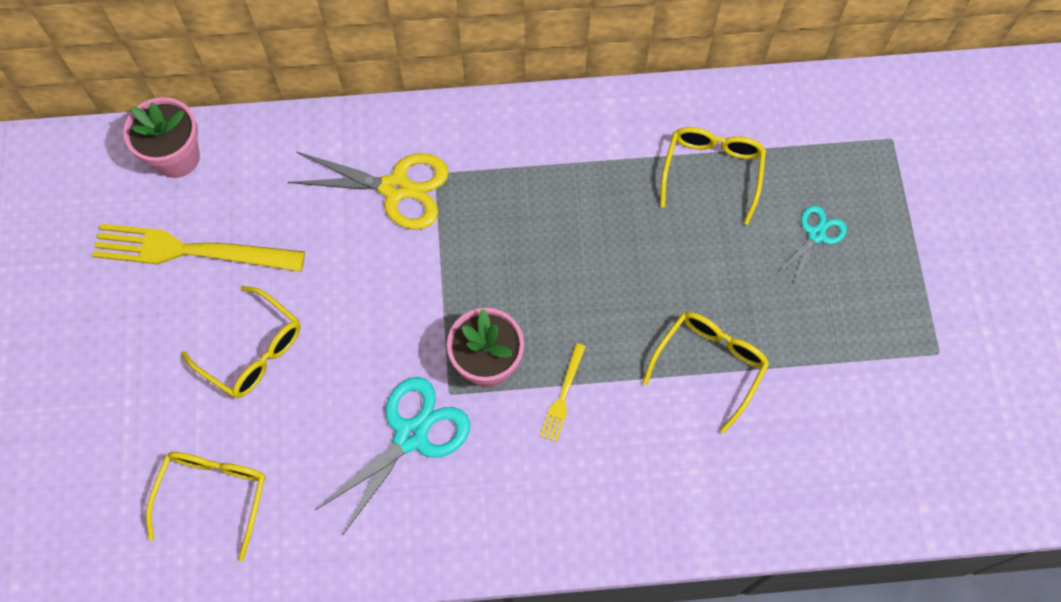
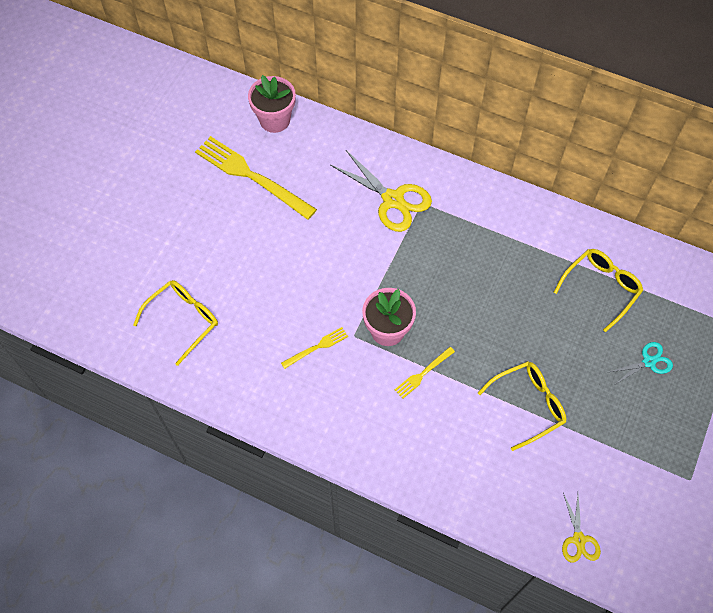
camera: 30 degrees right, 5 degrees down
yellow glasses [181,286,301,398] -> none
turquoise scissors [316,377,470,534] -> yellow fork [281,327,348,369]
none -> yellow scissors [562,493,601,563]

